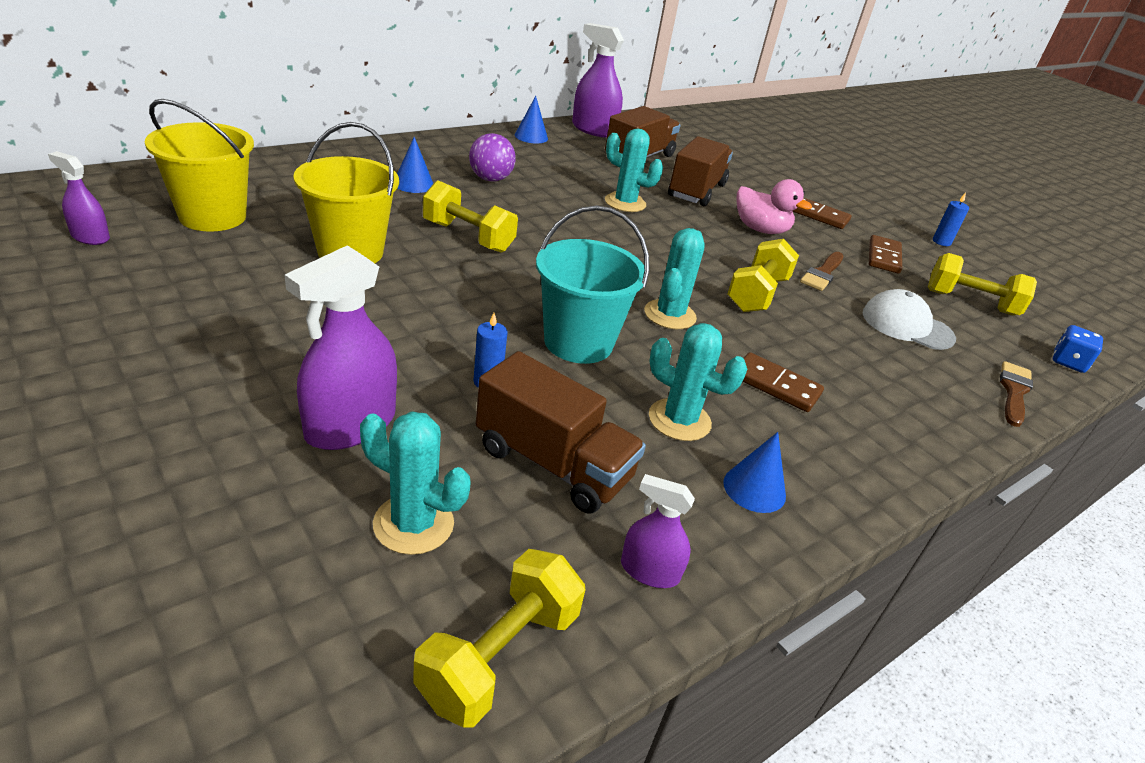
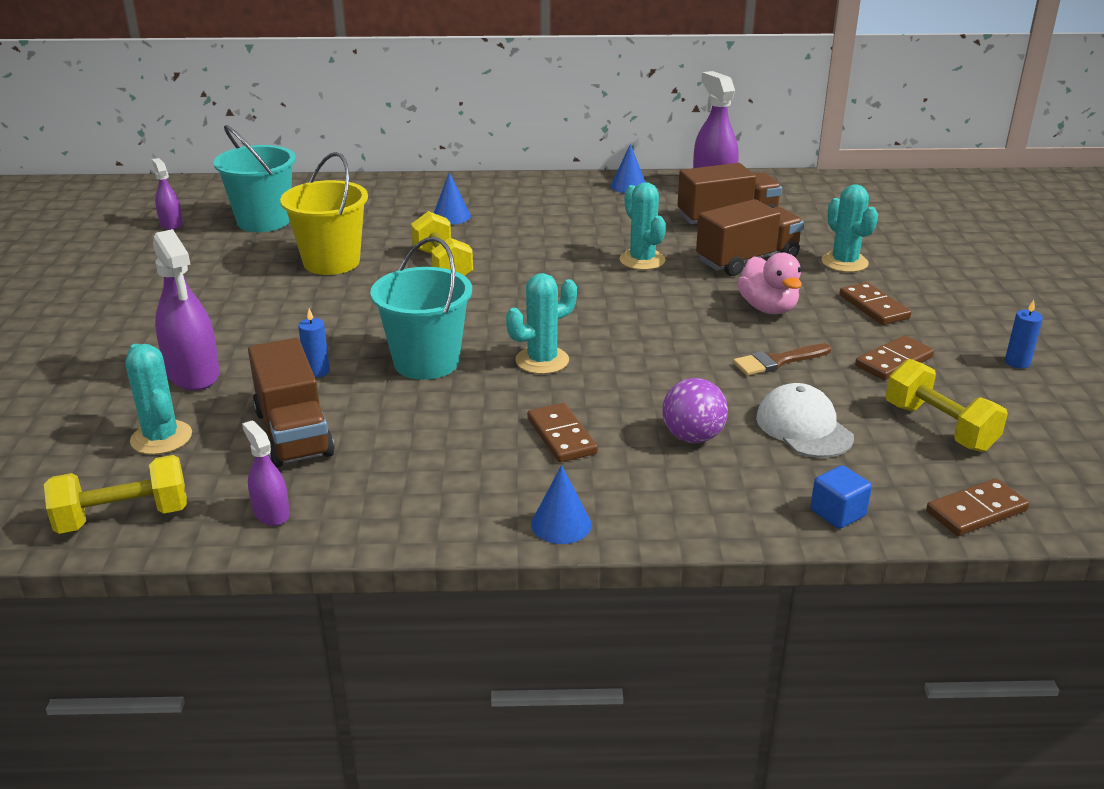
camera: 40 degrees right, 5 degrees down
yellow bucket [145,99,254,231] -> turquoise bucket [213,125,296,232]
purple spray bottle [285,245,397,450] -> purple spray bottle turned 105 degrees counterclockwise [153,229,220,391]
purple ball [469,133,516,182] -> purple ball moved to [662,378,728,443]
turquoise cactus [649,323,747,441] -> turquoise cactus moved to [821,184,878,272]
blue cone [723,432,786,513] -> blue cone moved to [531,465,592,544]
yellow dumbbell [727,239,799,312] -> none
brown brush [1000,361,1033,427] -> blue cube [810,465,872,529]
blue dice [1053,325,1103,373] -> brown domino [926,479,1029,536]

